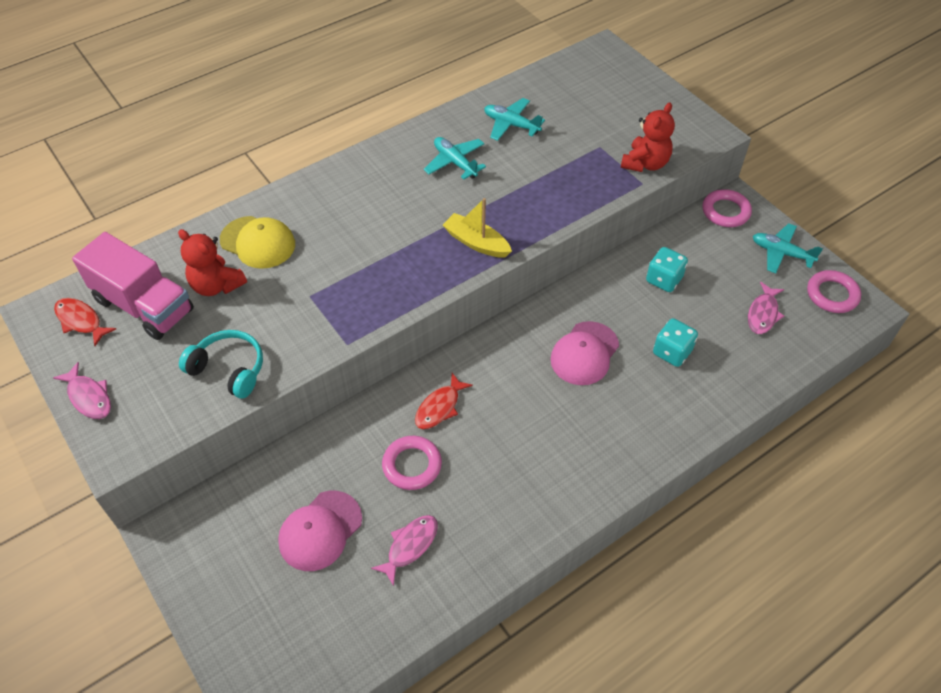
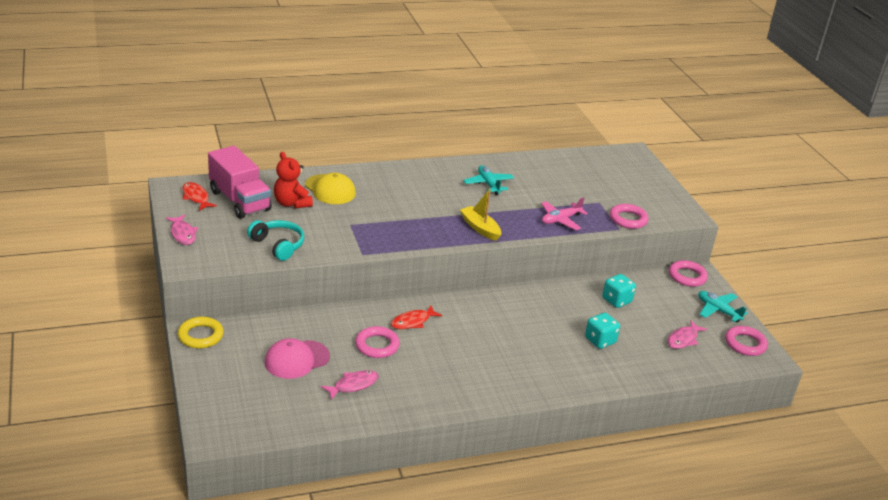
camera: 15 degrees right, 20 degrees down
turquoise plane [484,98,545,141] -> none
pink cap [550,321,619,385] -> none
red teddy bear [621,102,675,172] -> pink ring [610,204,649,229]
none -> yellow ring [178,317,224,349]
none -> pink plane [541,197,588,230]

